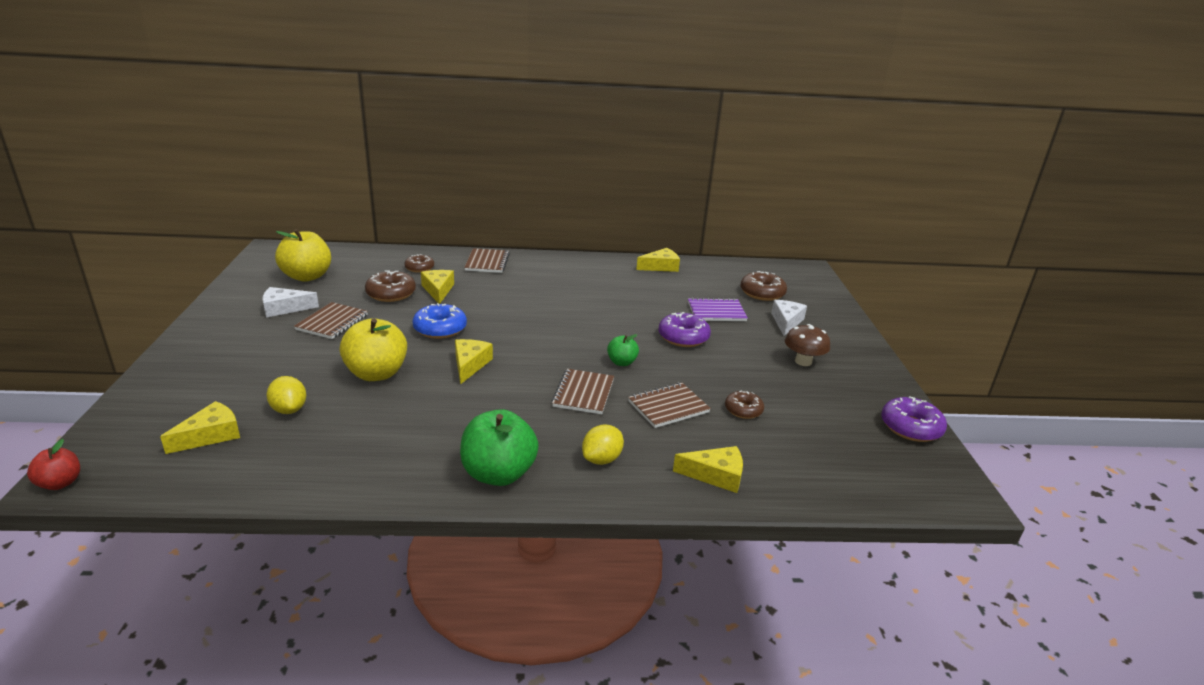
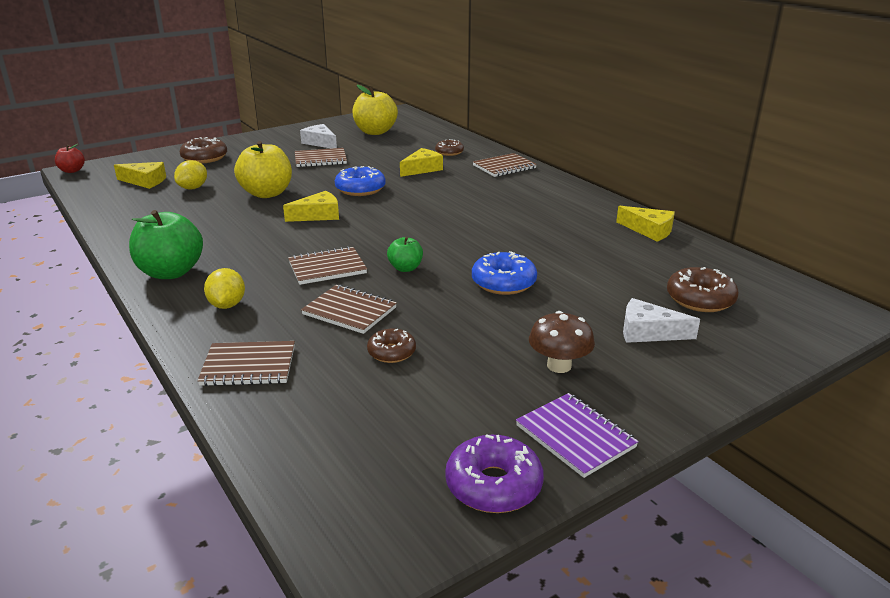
camera: 60 degrees right, 0 degrees up
brown donut [365,270,416,302] -> brown donut moved to [180,137,227,163]
yellow lemon [582,425,624,465] -> yellow lemon turned 75 degrees clockwise [204,268,245,309]
purple donut [658,312,711,347] -> blue donut [472,251,537,295]
yellow cheese [673,446,743,493] -> brown notebook [197,341,295,386]
purple notebook [688,297,748,321] -> purple notebook moved to [516,393,639,478]
white cheese [771,300,807,336] -> white cheese turned 150 degrees counterclockwise [623,298,700,343]

